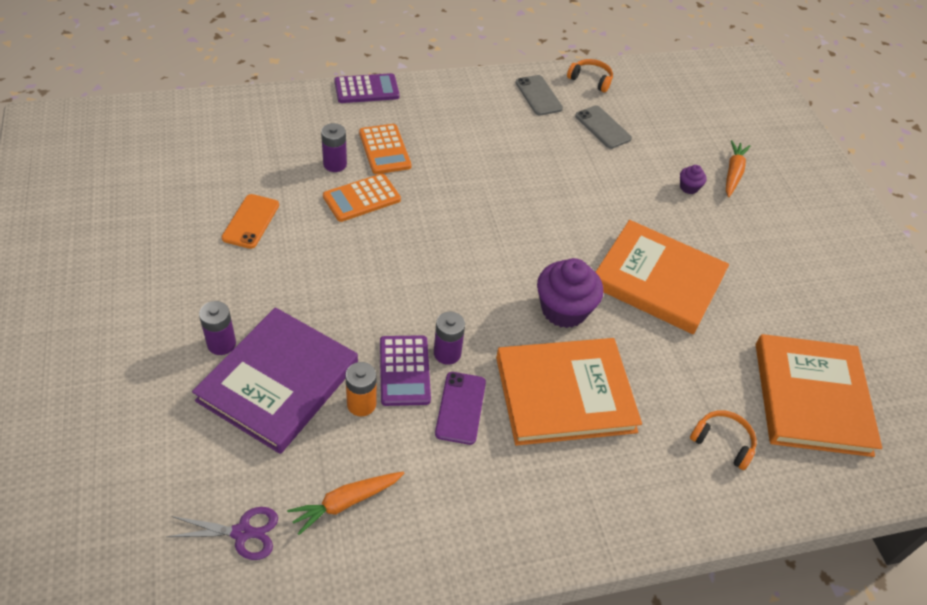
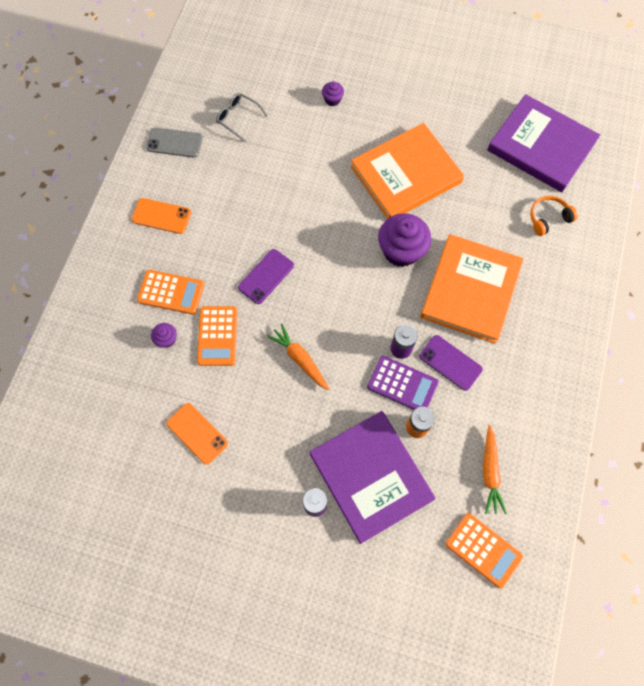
camera: 55 degrees left, 20 degrees up
purple scissors [167,507,278,560] -> orange calculator [445,513,523,588]
purple battery [321,123,347,172] -> purple cupcake [151,323,177,348]
purple calculator [334,73,400,103] -> none
orange headphones [567,59,613,93] -> none
grey phone [575,105,632,149] -> grey glasses [216,93,268,142]
orange carrot [726,140,751,197] -> orange carrot moved to [267,324,329,390]
orange book [756,334,882,457] -> purple book [487,94,600,192]
none -> orange phone [132,198,191,234]
none -> purple phone [238,249,294,304]

